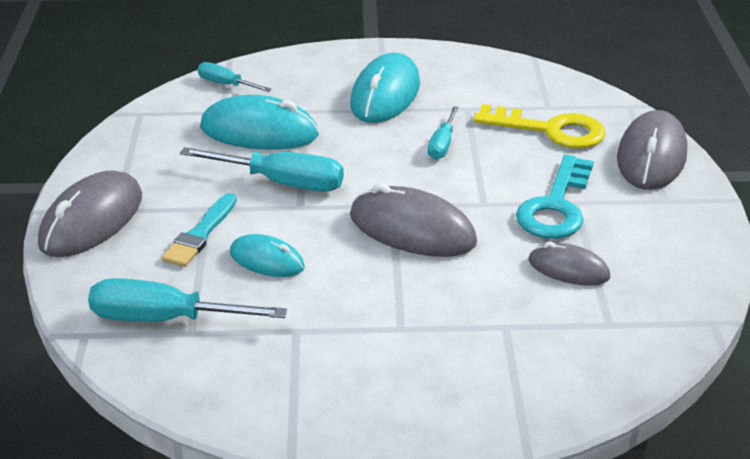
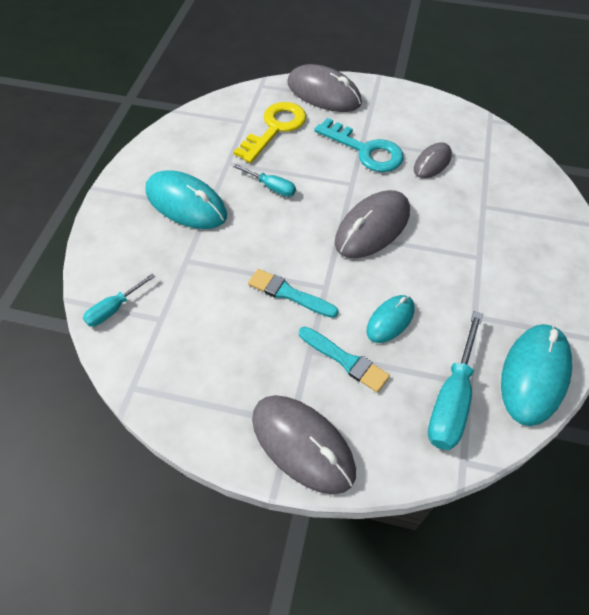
camera: 75 degrees left, 20 degrees up
turquoise screwdriver [180,147,344,192] -> turquoise brush [248,269,338,318]
turquoise mouse [200,95,319,150] -> turquoise mouse moved to [501,324,572,426]

